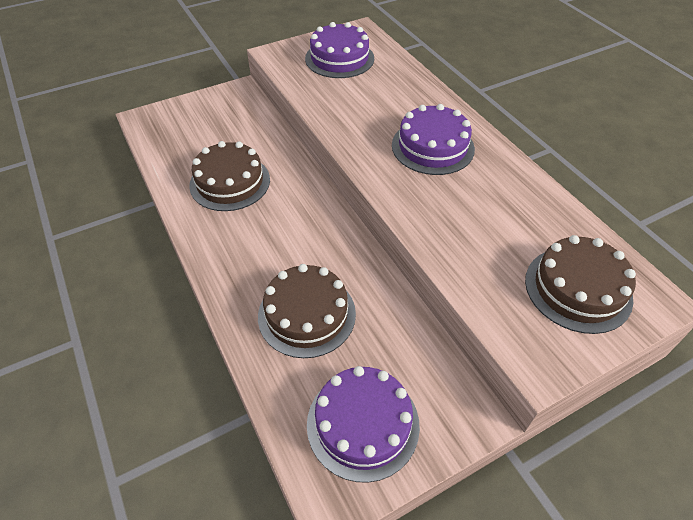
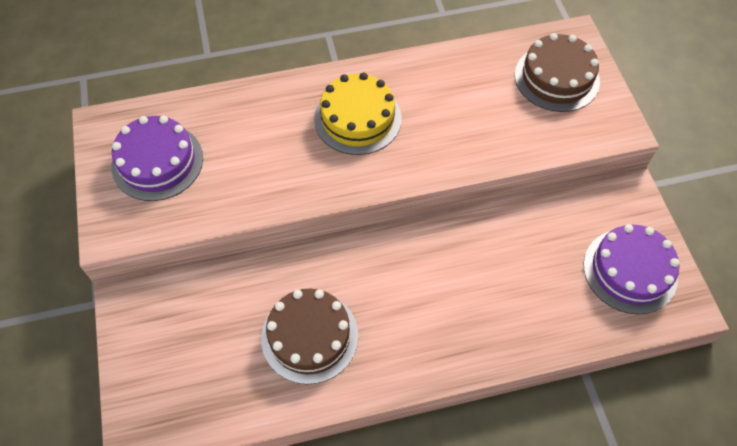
camera: 75 degrees left, 10 degrees up
brown cake [258,264,356,358] -> none
purple cake [392,104,475,175] -> yellow cake [314,73,402,155]

